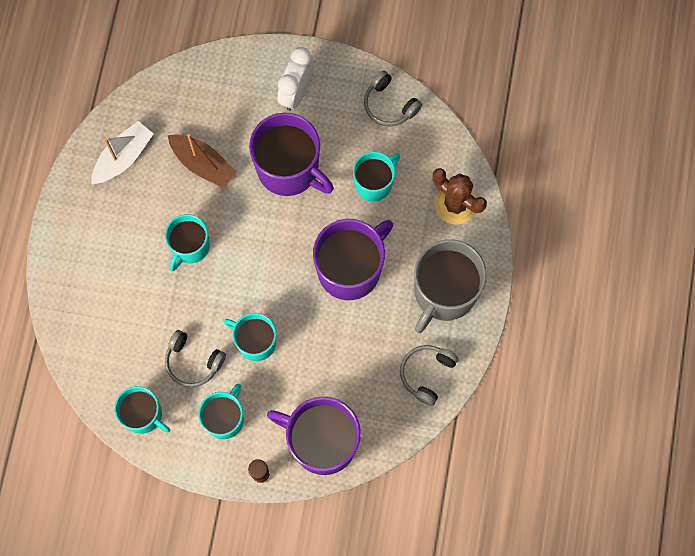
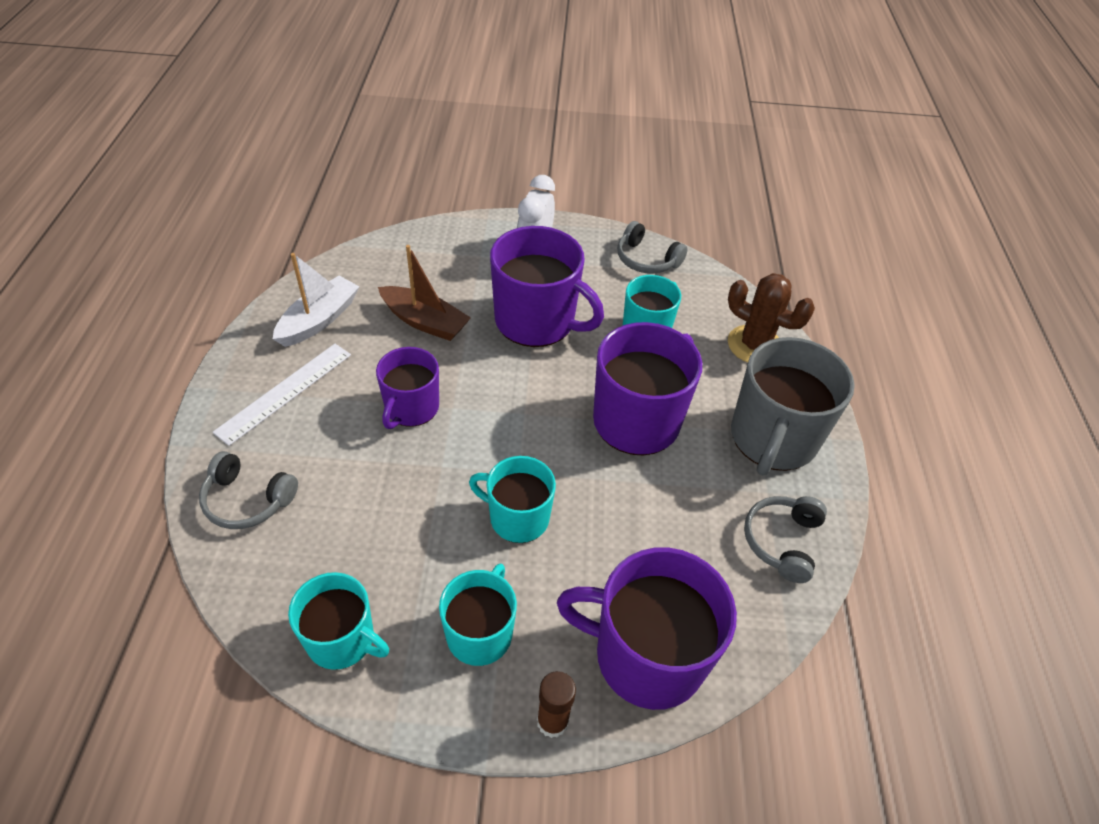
camera: 10 degrees left, 25 degrees down
turquoise mug [165,214,210,271] -> purple mug [376,347,439,429]
grey headphones [165,330,226,387] -> grey headphones moved to [199,451,298,529]
none -> white ruler [212,344,351,446]

